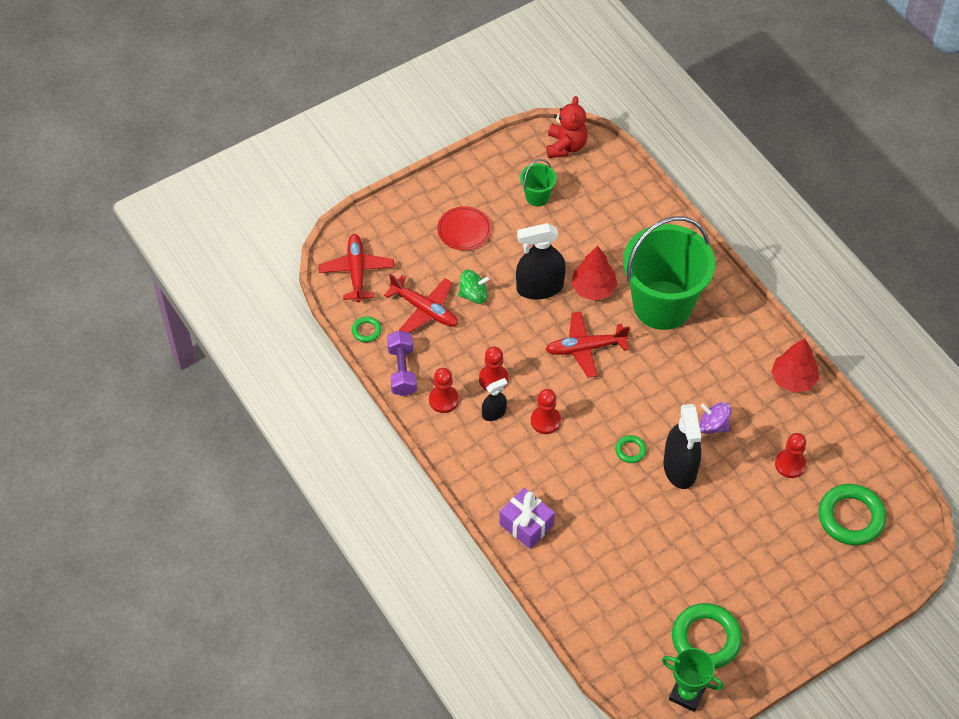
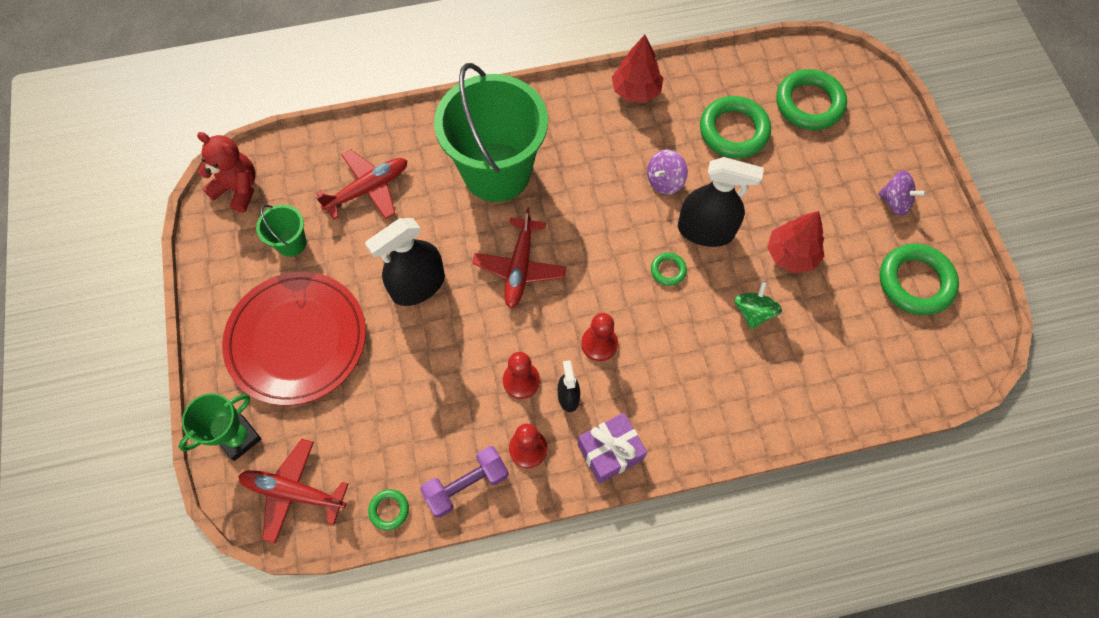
camera: 70 degrees left, 10 degrees up
red plane [384,274,458,333] -> red plane moved to [316,149,407,220]
purple dumbbell [387,331,417,396] -> purple dumbbell turned 45 degrees counterclockwise [420,446,509,518]
red plate [437,206,492,250] -> red plate [222,272,366,406], size x2.01
green spinning top [458,270,490,304] -> green spinning top moved to [734,281,782,329]
purple gift [500,488,555,549] -> purple gift moved to [577,413,647,484]
black spray bottle [516,223,566,300] -> black spray bottle turned 45 degrees clockwise [365,218,445,306]
red tree [571,246,618,301] -> red tree moved to [767,211,824,273]
green trophy [662,648,724,712] -> green trophy moved to [178,393,261,461]
red pawn [775,433,806,478] -> green ring [700,96,771,158]
none -> purple spinning top [878,170,926,216]

